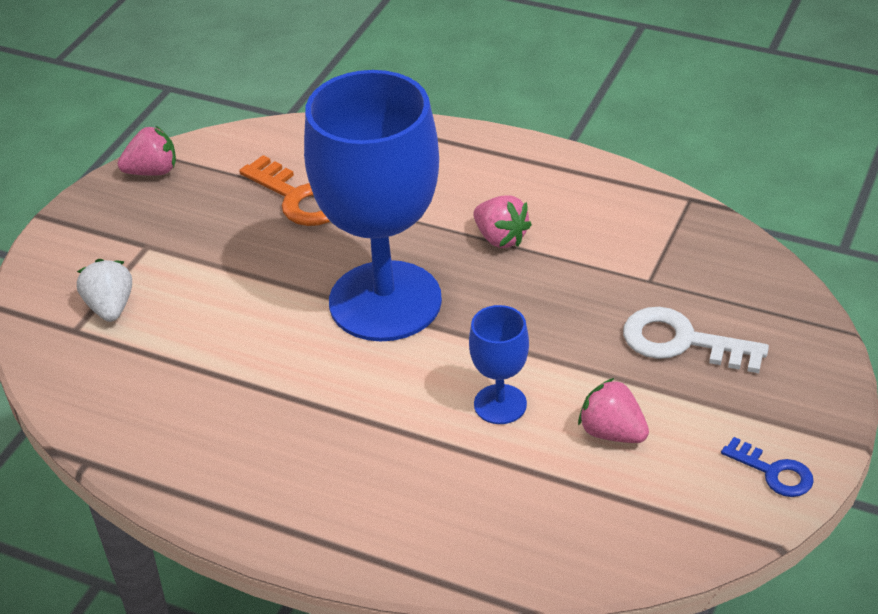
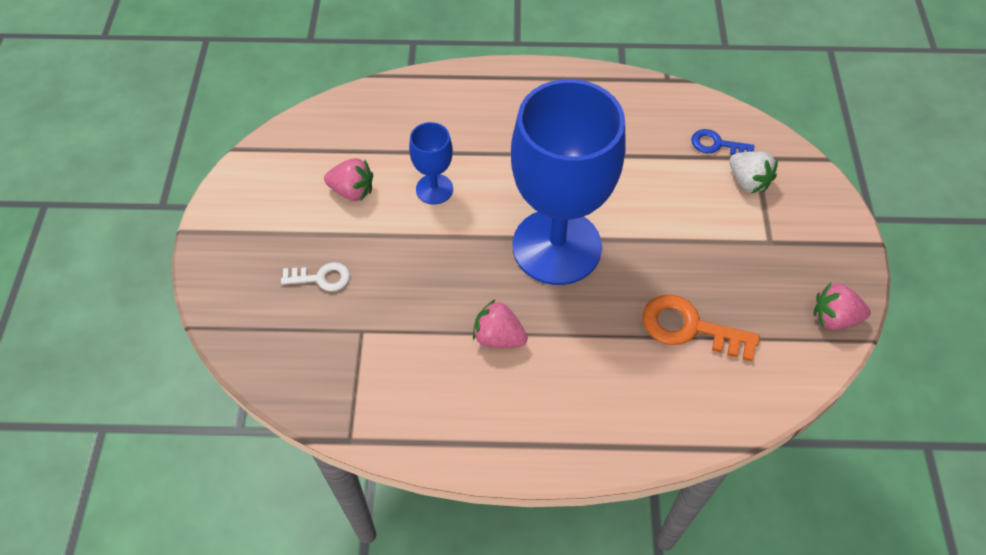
camera: 155 degrees right, 15 degrees up
pink strawberry [118,125,176,176] -> pink strawberry turned 45 degrees clockwise [813,283,871,330]
white key [623,307,769,373] -> white key [281,262,350,291], size x0.61
blue key [721,437,814,497] -> blue key moved to [691,129,754,155]

